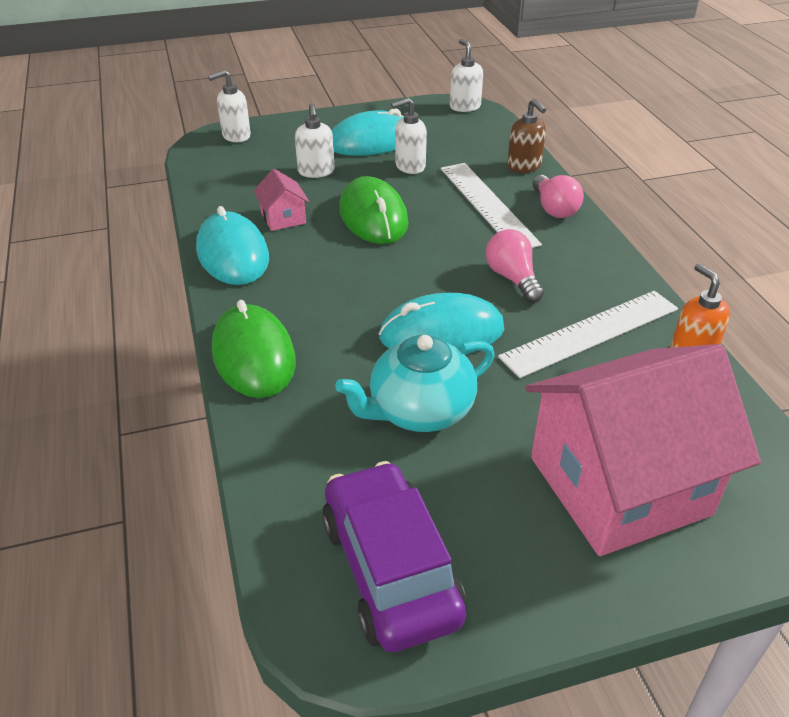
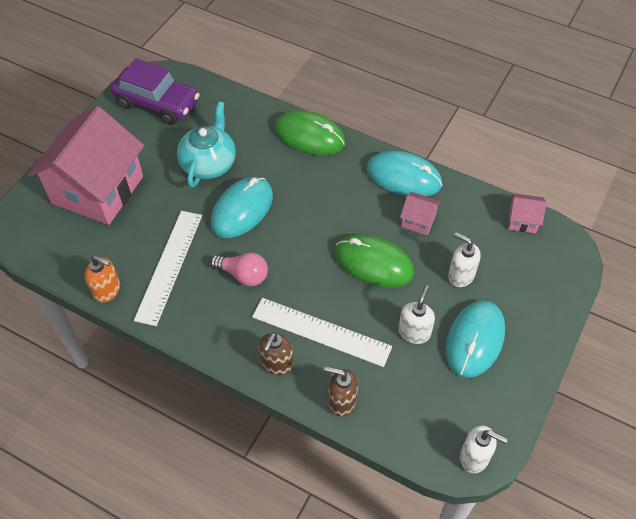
camera: 135 degrees right, 15 degrees up
white soap dispenser [208,70,251,142] -> none
pink light bulb [533,175,584,218] -> brown soap dispenser [259,332,293,375]
none -> pink house [508,193,547,233]

